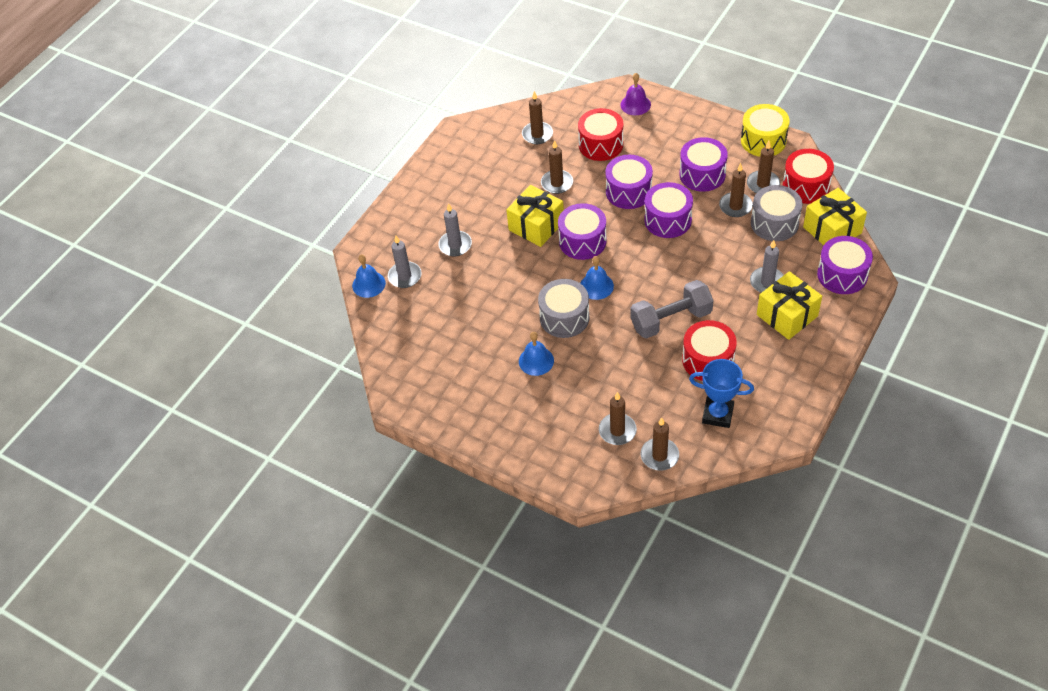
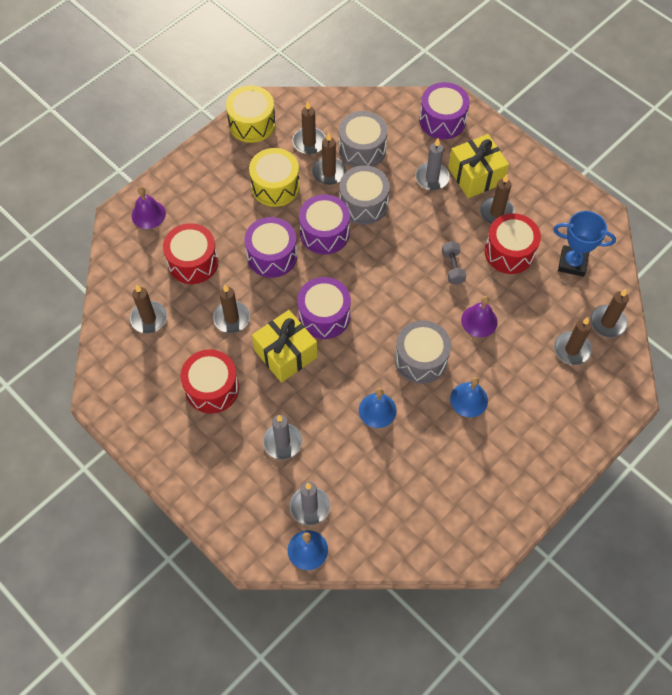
camera: 80 degrees left, 10 degrees up
blue bell [580,256,614,300] -> blue bell moved to [359,388,397,428]
grey dumbbell [630,280,714,338] -> grey dumbbell [442,241,467,285], size x0.52
purple drum [679,137,728,192] -> yellow drum [249,148,300,207]
blue trophy [689,359,754,428] -> blue trophy turned 75 degrees clockwise [553,211,616,277]
red drum [782,149,834,204] -> red drum moved to [181,349,239,414]
yellow gift [803,188,867,245] -> none
none -> grey drum [339,165,390,225]
none -> purple bell [461,296,498,337]
none -> brown candle [480,175,515,224]

